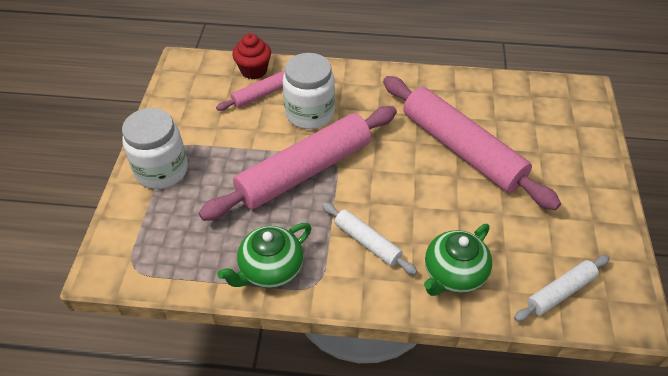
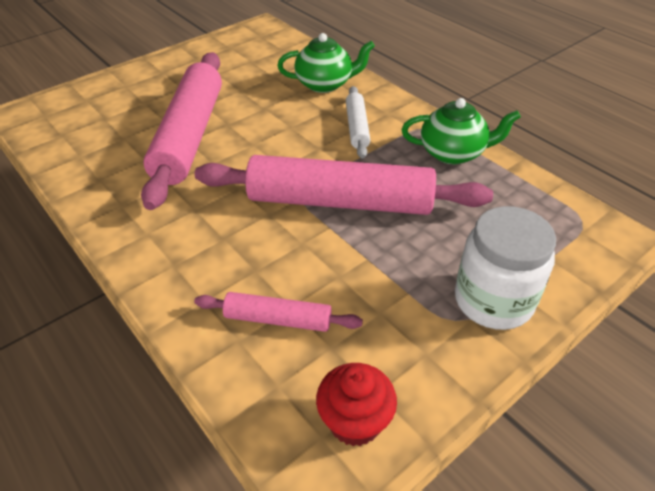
camera: 135 degrees left, 5 degrees down
red cupcake [233,33,271,79] -> red cupcake moved to [316,363,397,446]
white jar [283,53,335,129] -> none
white rolling pin [514,255,610,322] -> none

